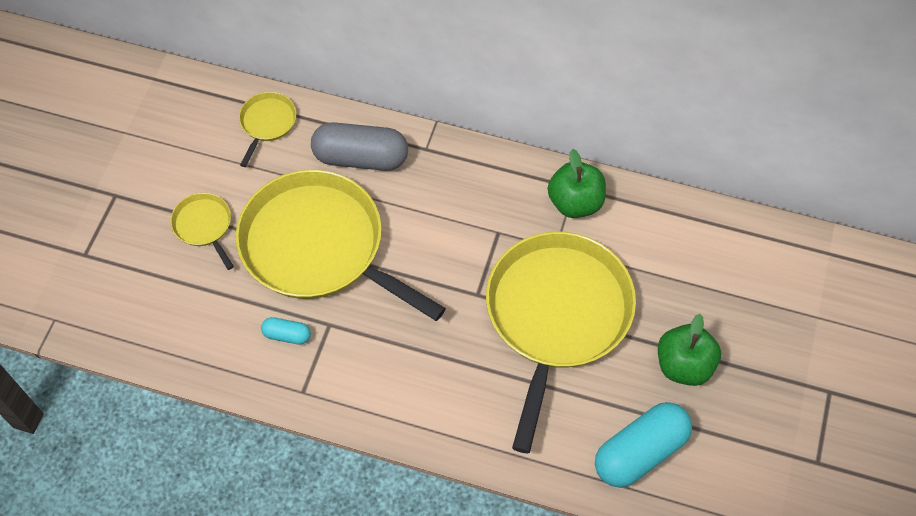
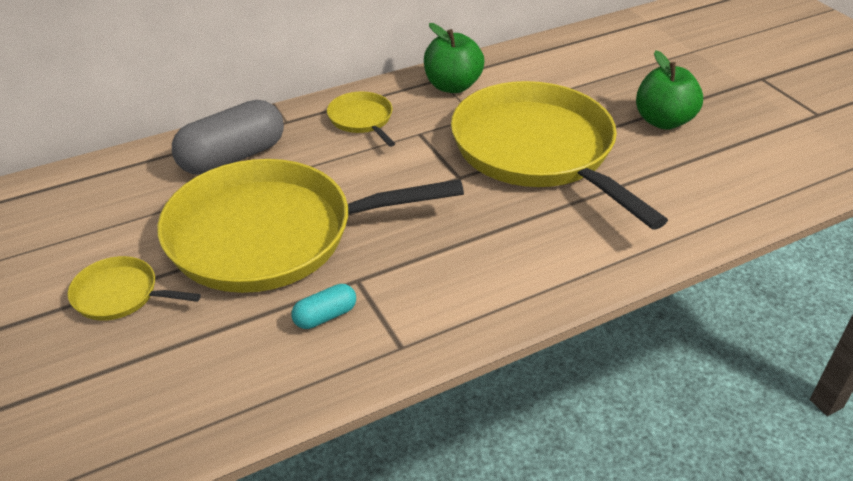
camera: 45 degrees left, 20 degrees down
yellow pan [239,92,296,167] -> yellow pan moved to [327,92,396,147]
turquoise capsule [595,402,692,488] -> none

